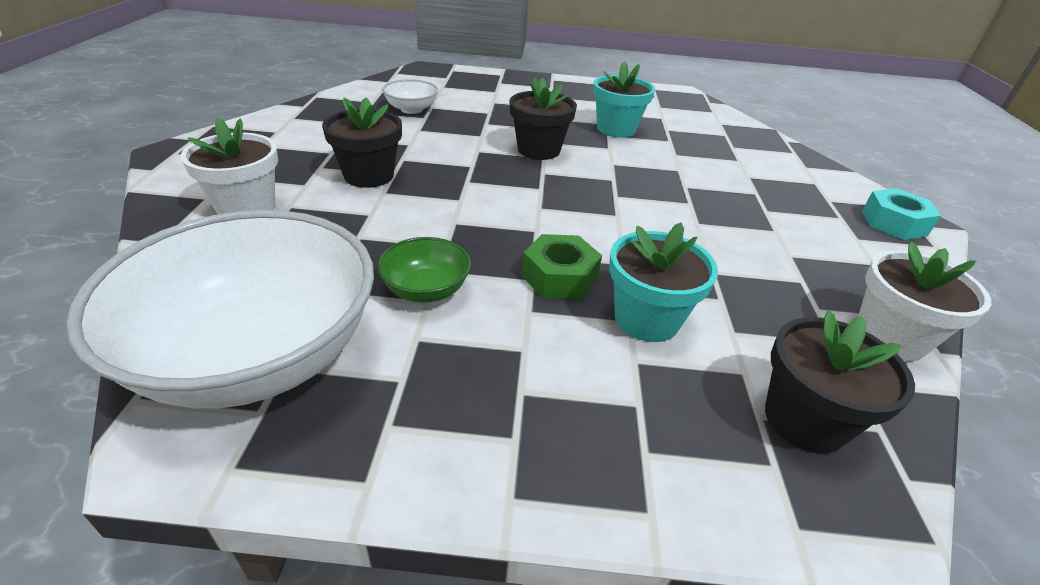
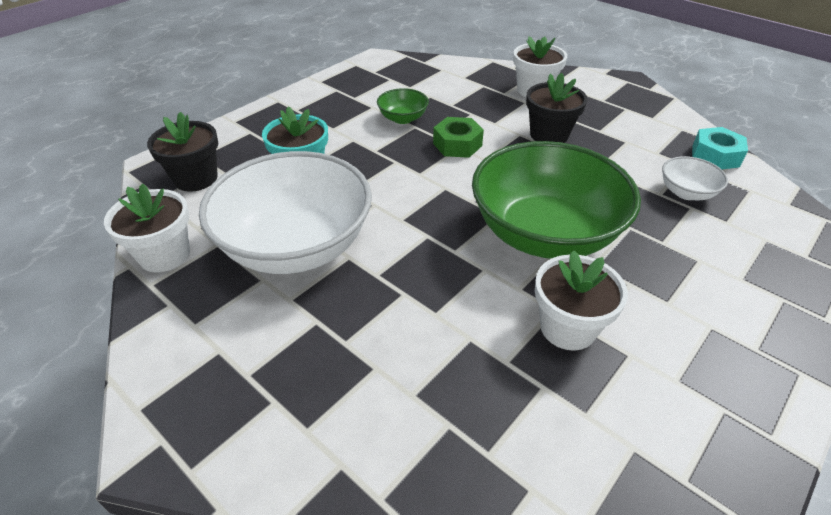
camera: 130 degrees right, 5 degrees up
white bowl [66,210,374,409] -> white bowl moved to [199,151,372,274]
black flower pot [509,77,577,160] -> green bowl [472,141,641,259]
green nut [522,234,602,299] -> green nut moved to [433,117,484,158]
turquoise flower pot [593,61,655,138] -> white flower pot [535,250,628,350]
turquoise nut [862,188,941,240] -> turquoise nut moved to [692,127,748,169]

